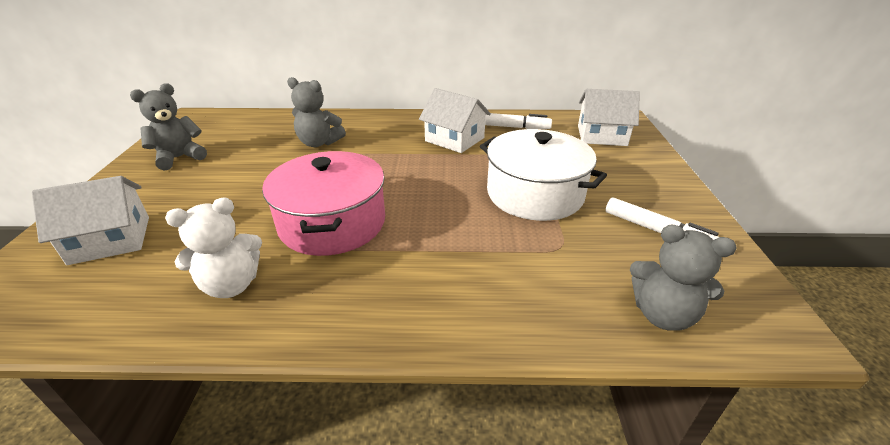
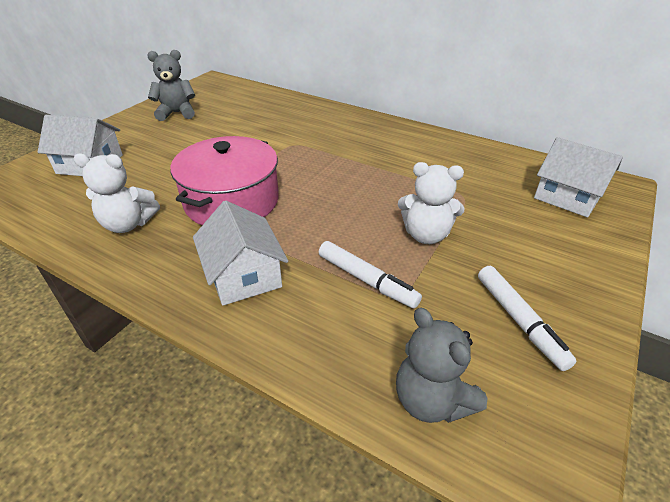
camera: 30 degrees right, 5 degrees up
grey teddy bear [287,77,346,147] -> none
white house [419,88,491,153] -> white house moved to [193,200,288,306]
white pot [480,129,607,221] -> white teddy bear [398,162,465,244]
white marker [485,113,552,129] -> white marker moved to [319,241,422,308]

